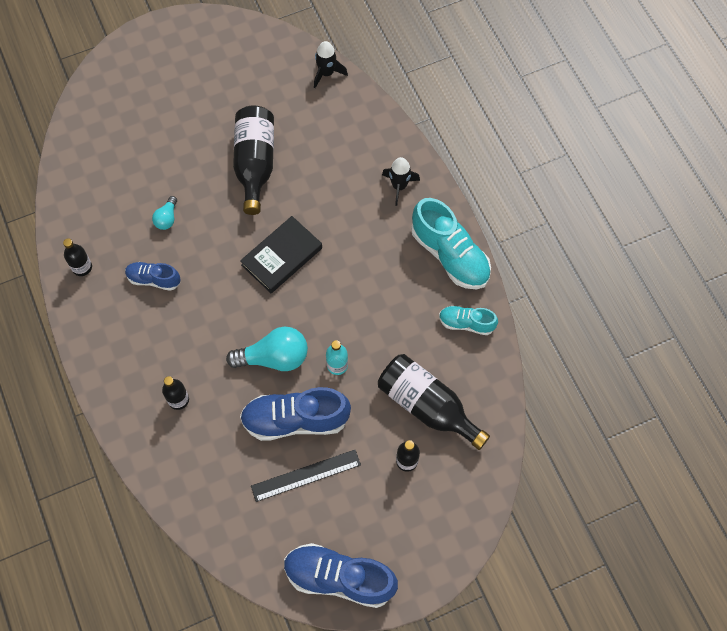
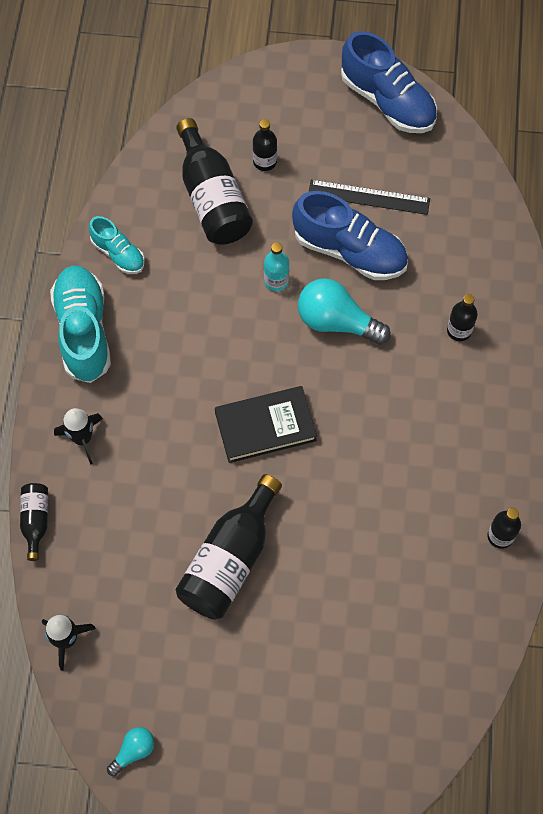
camera: 150 degrees left, 0 degrees up
blue shoe [125,262,180,291] -> none
turquoise light bulb [152,196,177,230] -> turquoise light bulb moved to [107,727,154,776]
none -> black bottle [20,483,48,561]

